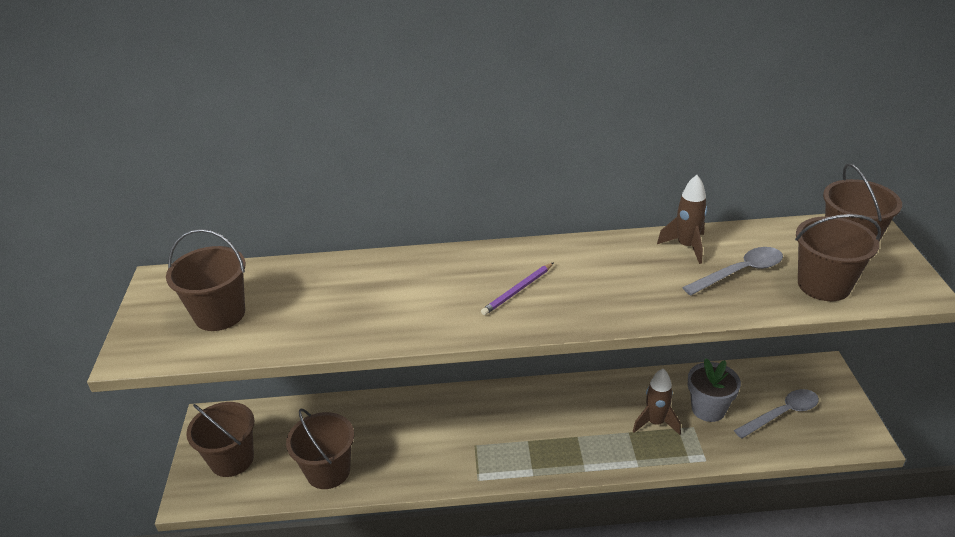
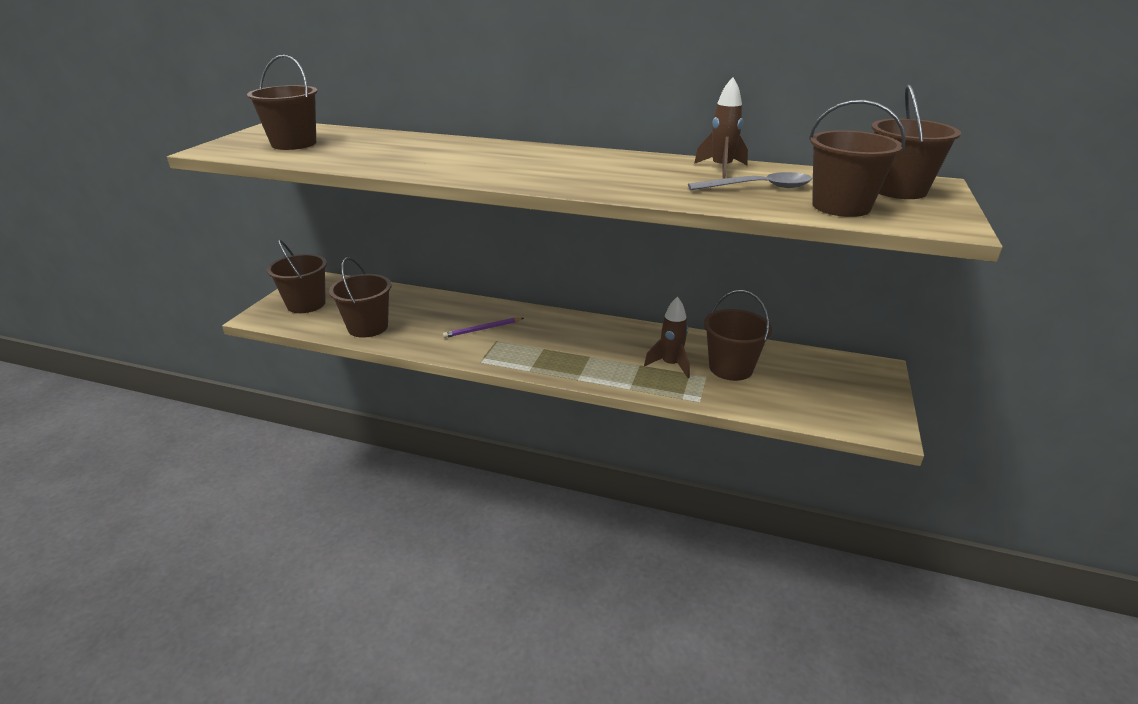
camera: 20 degrees right, 5 degrees down
purple pencil [481,262,554,315] -> purple pencil moved to [443,318,524,338]
grey flower pot [688,358,741,422] -> brown bucket [704,290,772,381]
grey spoon [734,389,819,439] -> none

